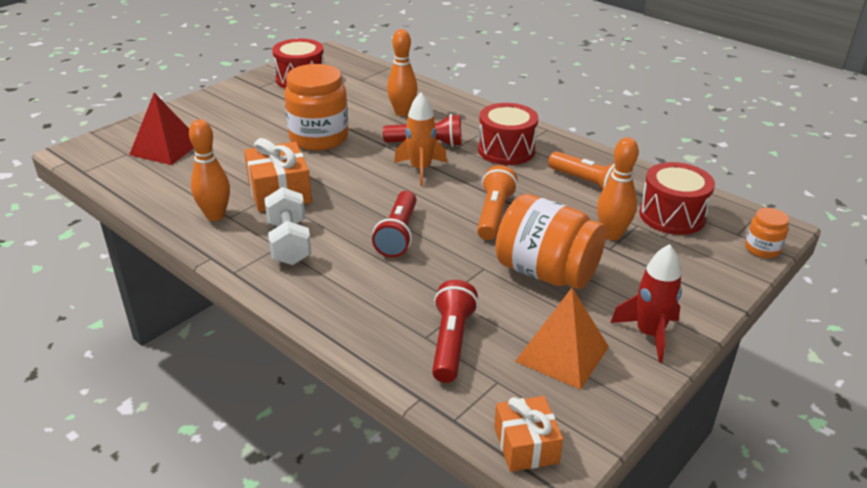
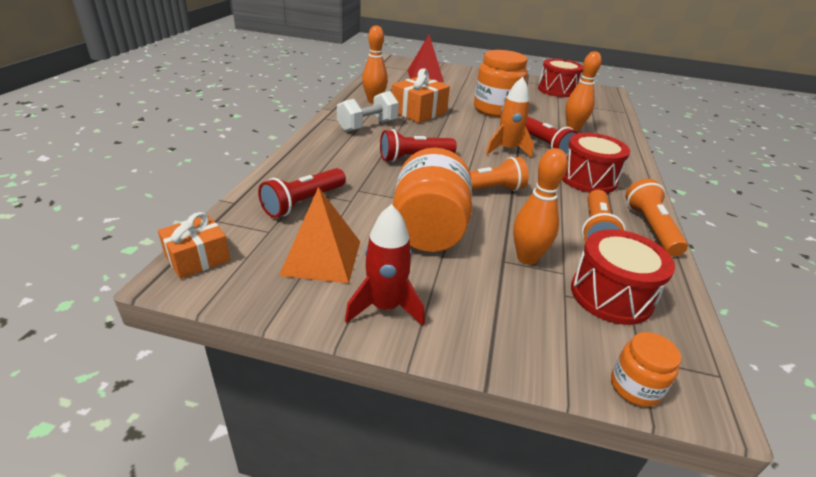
camera: 60 degrees right, 0 degrees up
red flashlight [432,280,478,383] -> red flashlight turned 150 degrees clockwise [258,168,346,218]
none -> orange flashlight [626,179,688,256]

